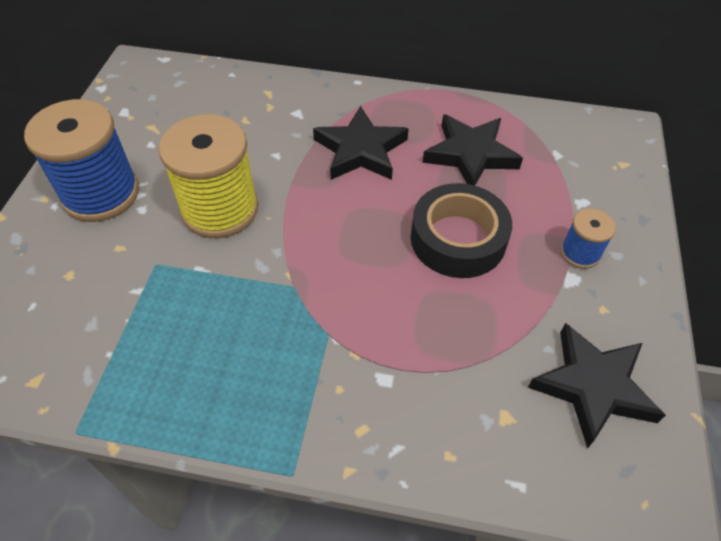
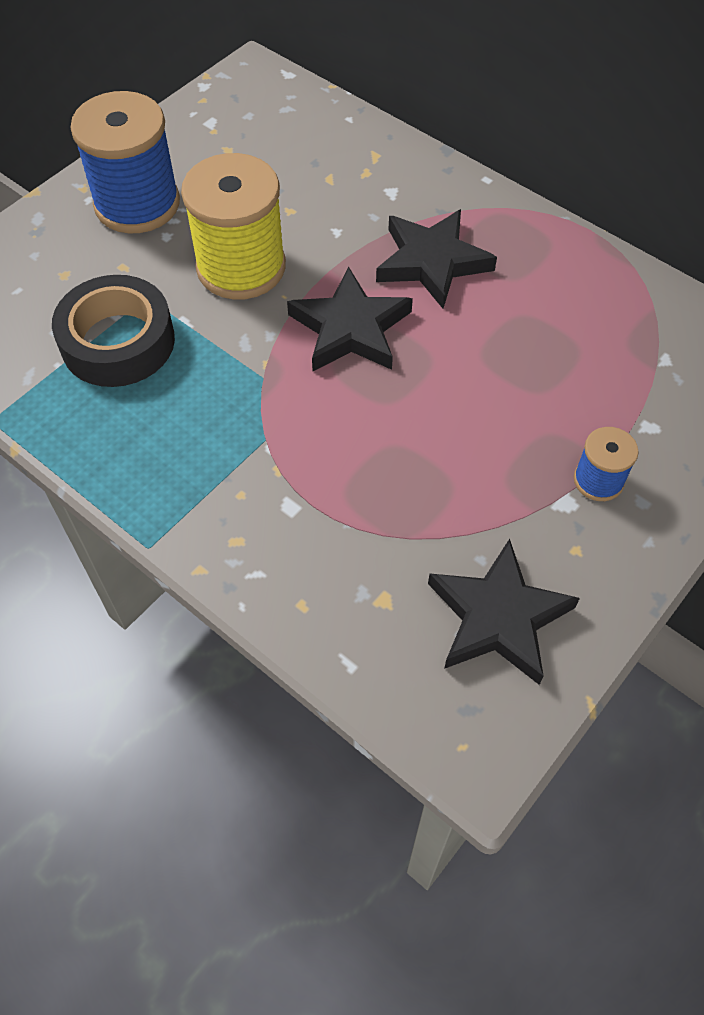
camera: 30 degrees right, 5 degrees up
black tape [411,183,512,278] -> black tape moved to [52,275,175,387]
black star [422,114,523,186] -> black star moved to [287,267,413,371]

